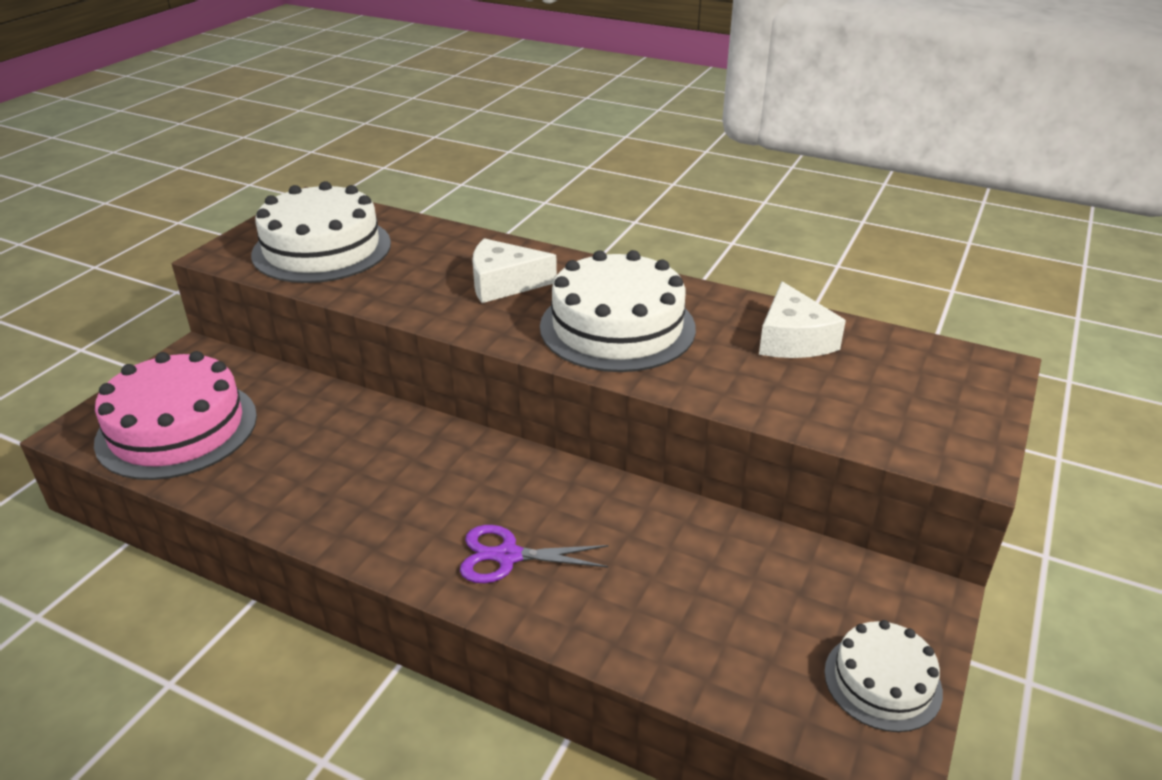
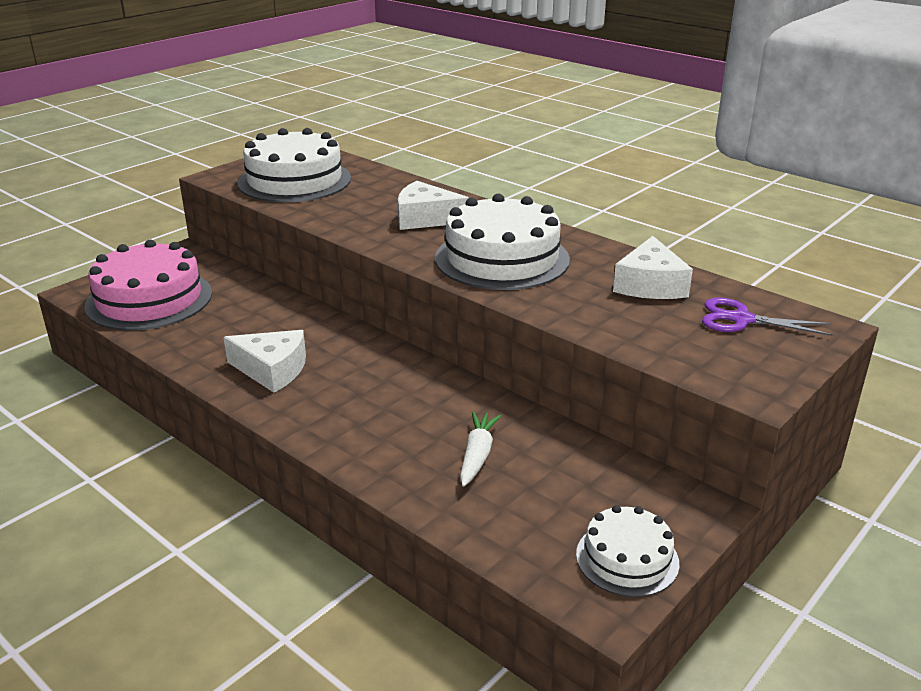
camera: 15 degrees right, 5 degrees down
purple scissors [460,525,609,583] -> purple scissors moved to [702,297,833,336]
none -> white cheese [223,330,306,393]
none -> white carrot [460,411,502,487]

